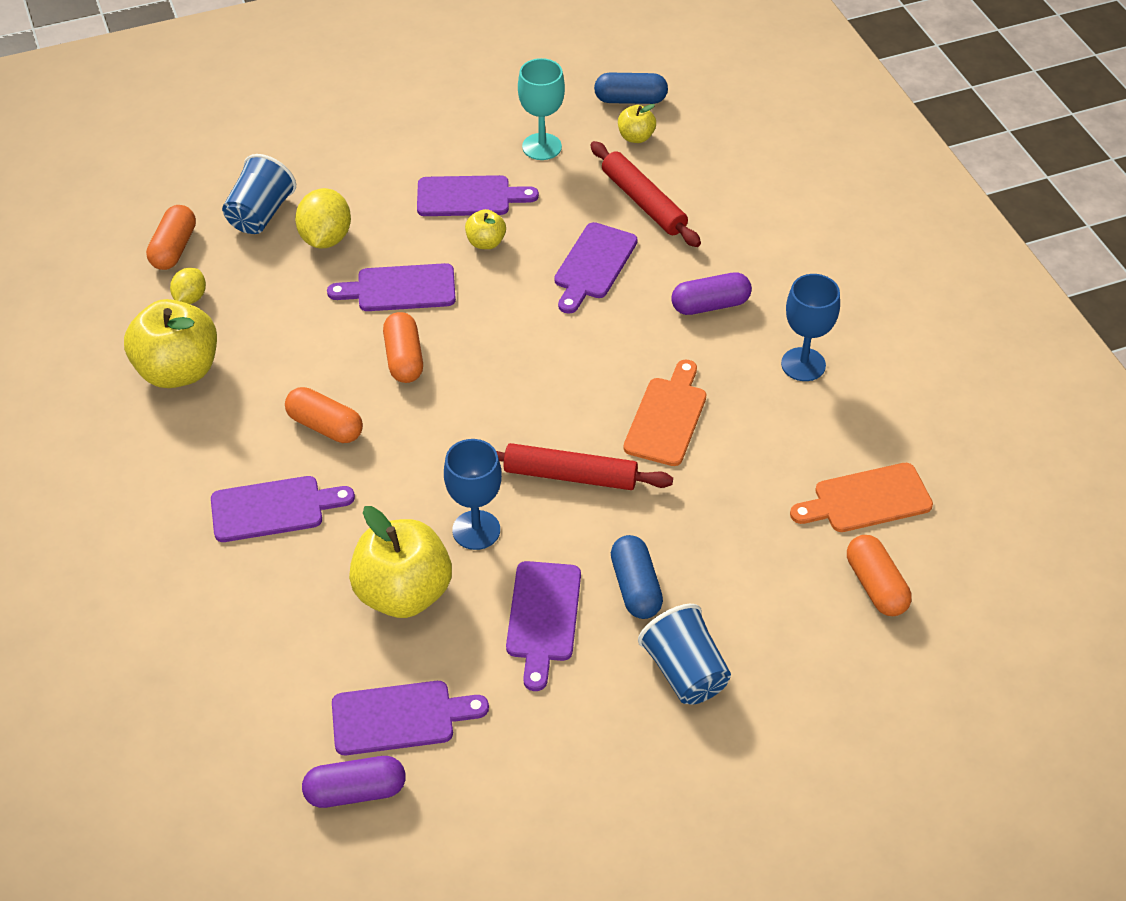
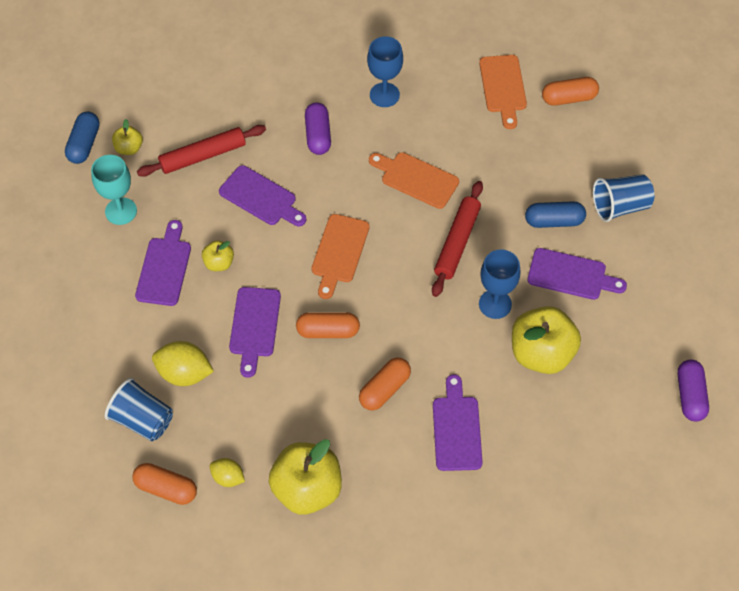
camera: 80 degrees left, 10 degrees up
purple cutting board [332,681,489,755] -> none
none -> orange cutting board [312,214,369,299]

